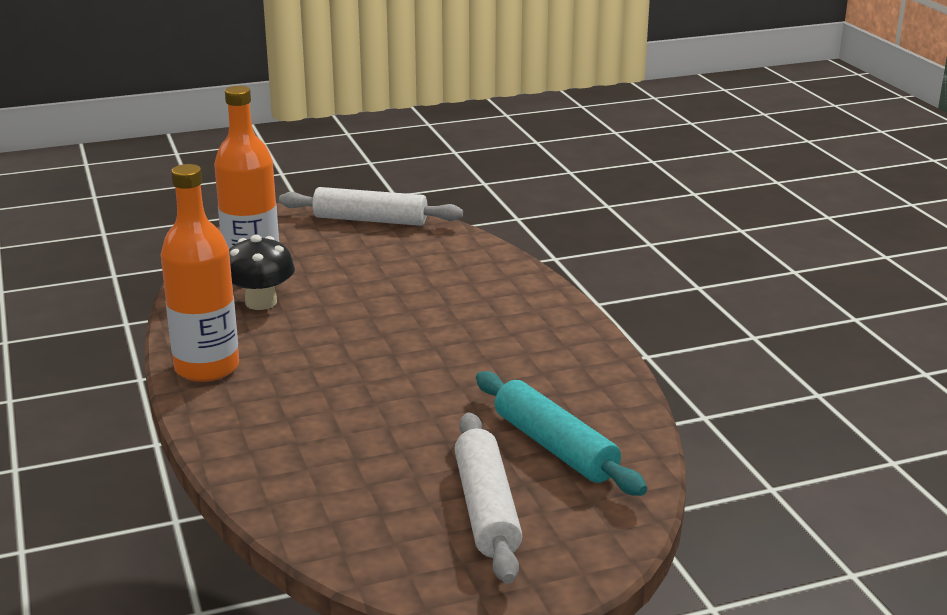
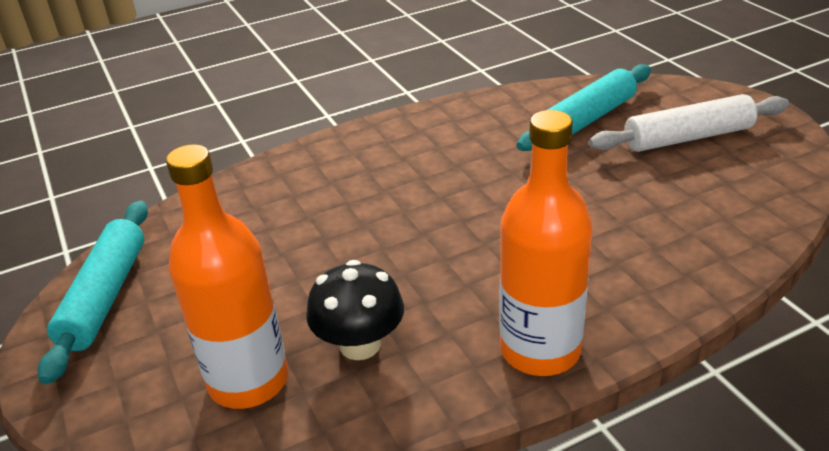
camera: 95 degrees left, 10 degrees up
white rolling pin [279,187,463,226] -> turquoise rolling pin [38,200,148,385]

